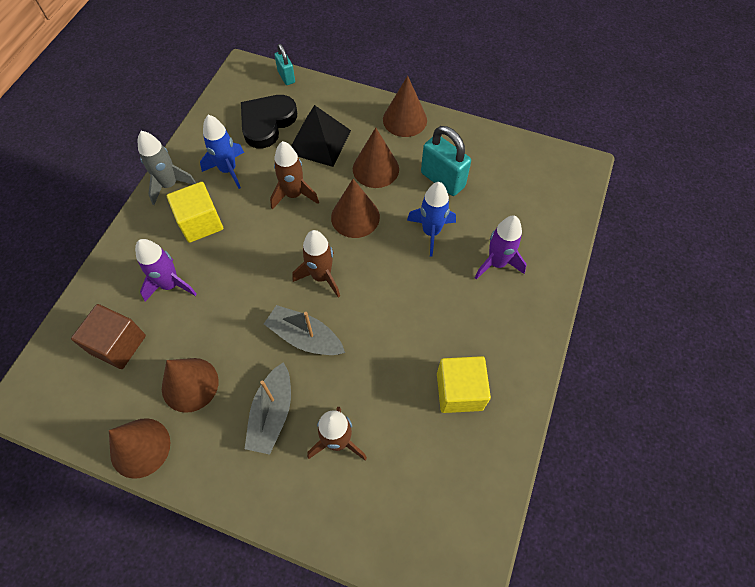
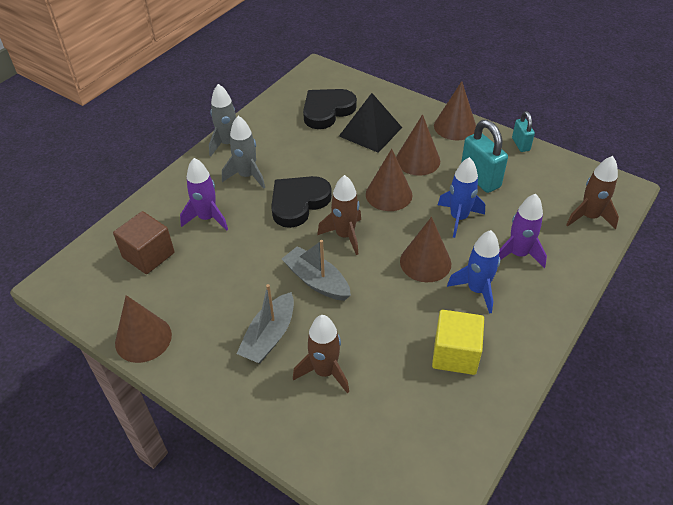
camera: 15 degrees right, 15 degrees down
brown cone [162,358,219,413] -> brown cone moved to [400,217,451,282]
yellow cube [167,182,223,243] -> grey rocket [222,116,265,189]
blue rocket [200,115,244,189] -> blue rocket moved to [447,230,500,314]
brown rocket [270,141,319,210] -> brown rocket moved to [566,156,619,229]
turquoise padlock [274,44,295,85] -> turquoise padlock moved to [512,111,535,152]
none -> black heart [271,176,332,228]

